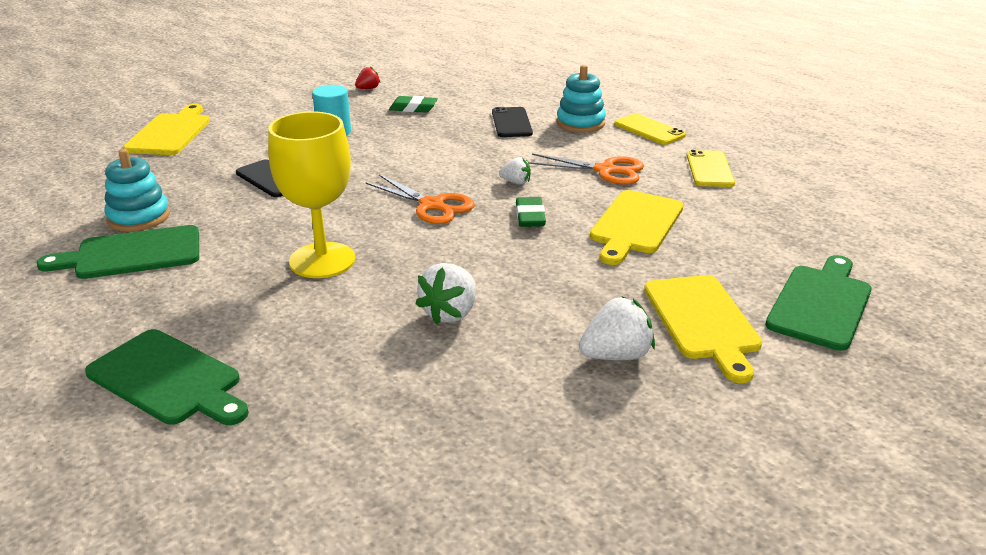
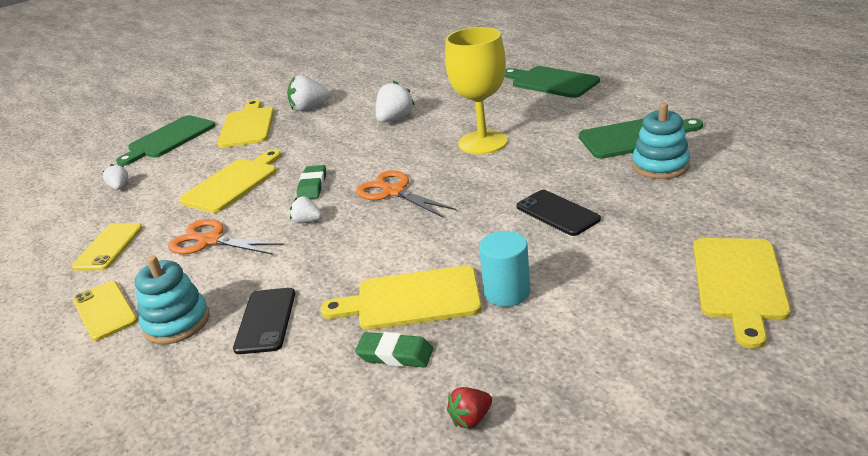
camera: 170 degrees left, 0 degrees up
none -> white strawberry [103,164,128,190]
none -> yellow cutting board [321,266,482,330]

